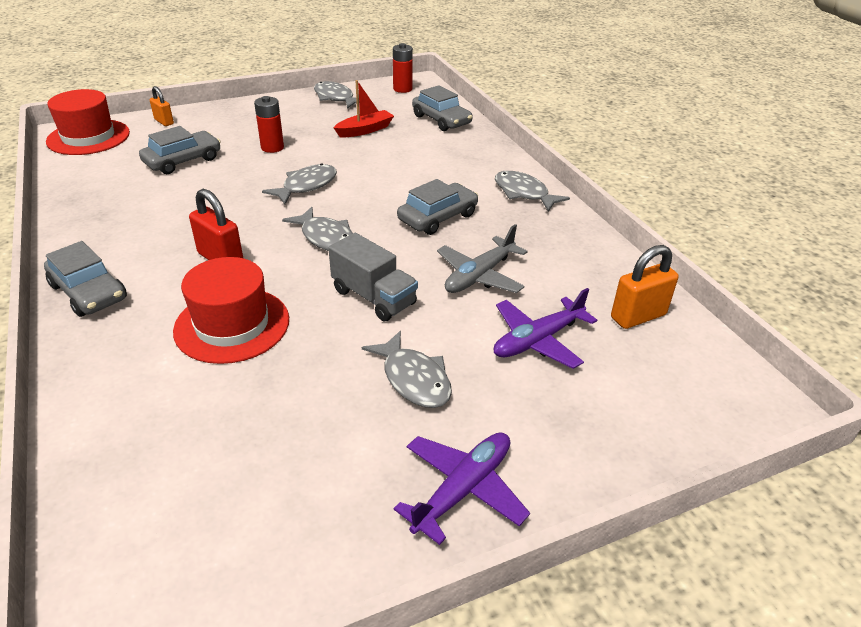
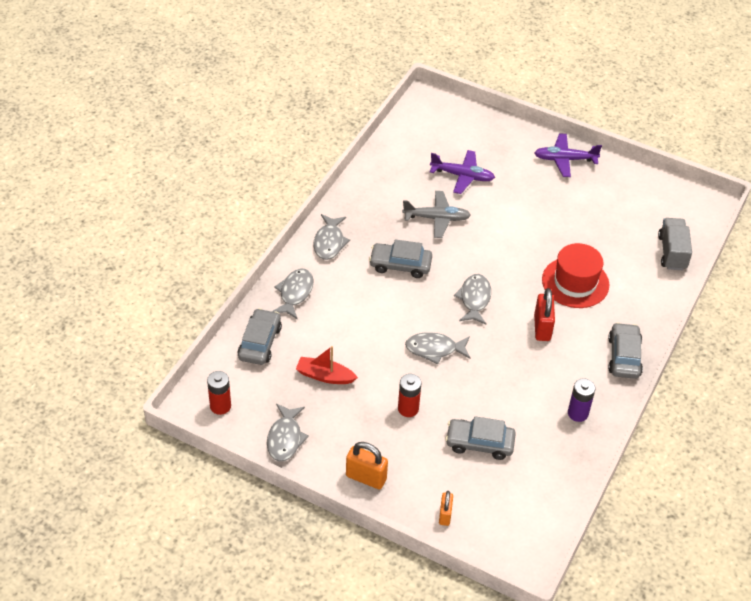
camera: 130 degrees left, 10 degrees up
red hat [46,89,130,155] -> none
grey truck [328,233,418,321] -> grey truck moved to [658,218,692,270]
grey fish [362,331,452,408] -> grey fish moved to [272,269,313,319]
orange padlock [611,245,679,329] -> orange padlock moved to [346,442,388,489]
none -> purple battery [568,378,595,422]

